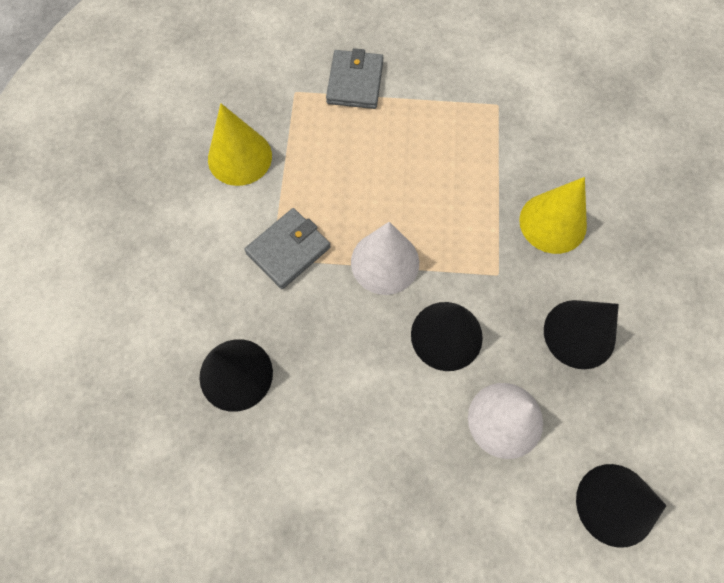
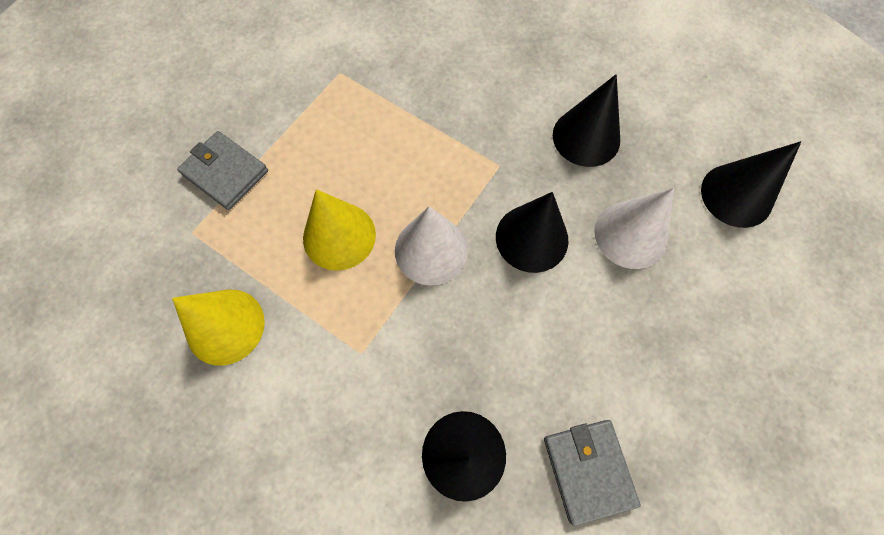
camera: 60 degrees left, 0 degrees up
grey wallet [244,208,331,289] -> grey wallet moved to [544,420,641,526]
yellow cone [519,177,587,254] -> yellow cone moved to [303,189,376,271]

